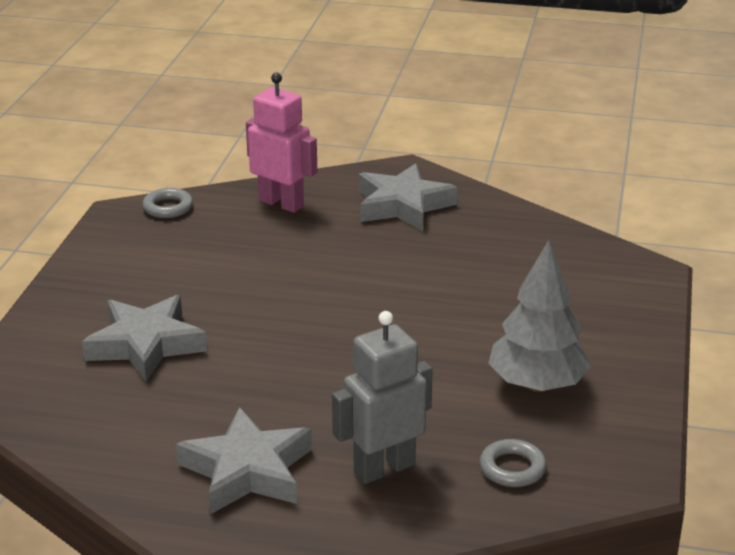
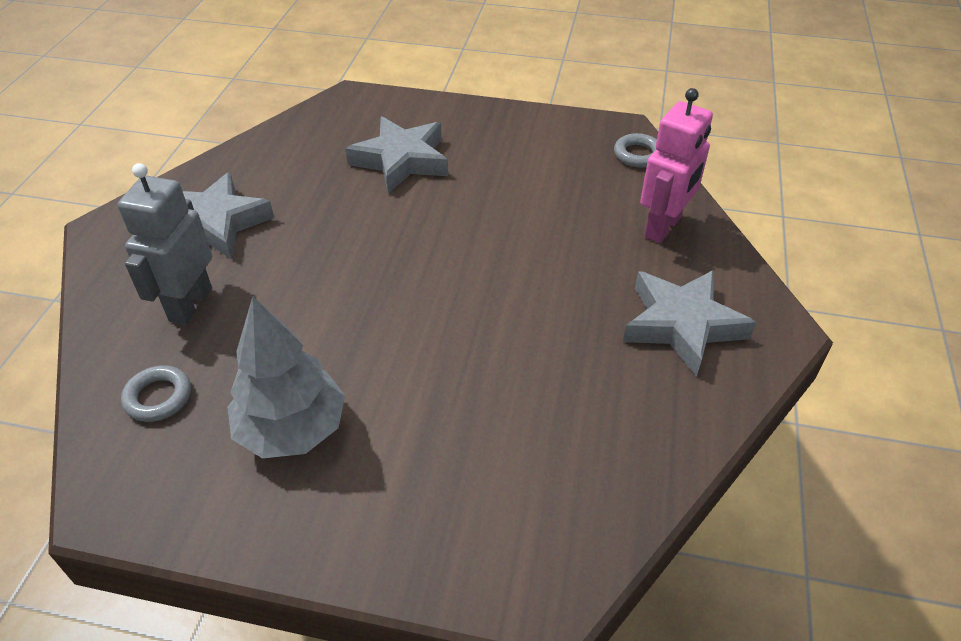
camera: 90 degrees right, 15 degrees up
grey robot [332,311,433,484] -> grey robot turned 135 degrees counterclockwise [117,163,212,325]

